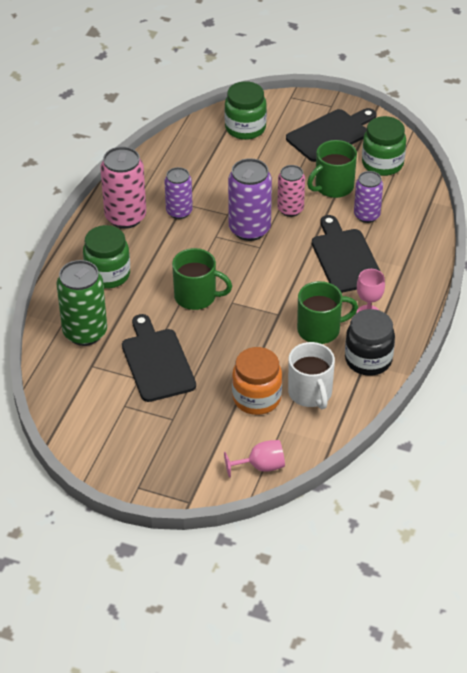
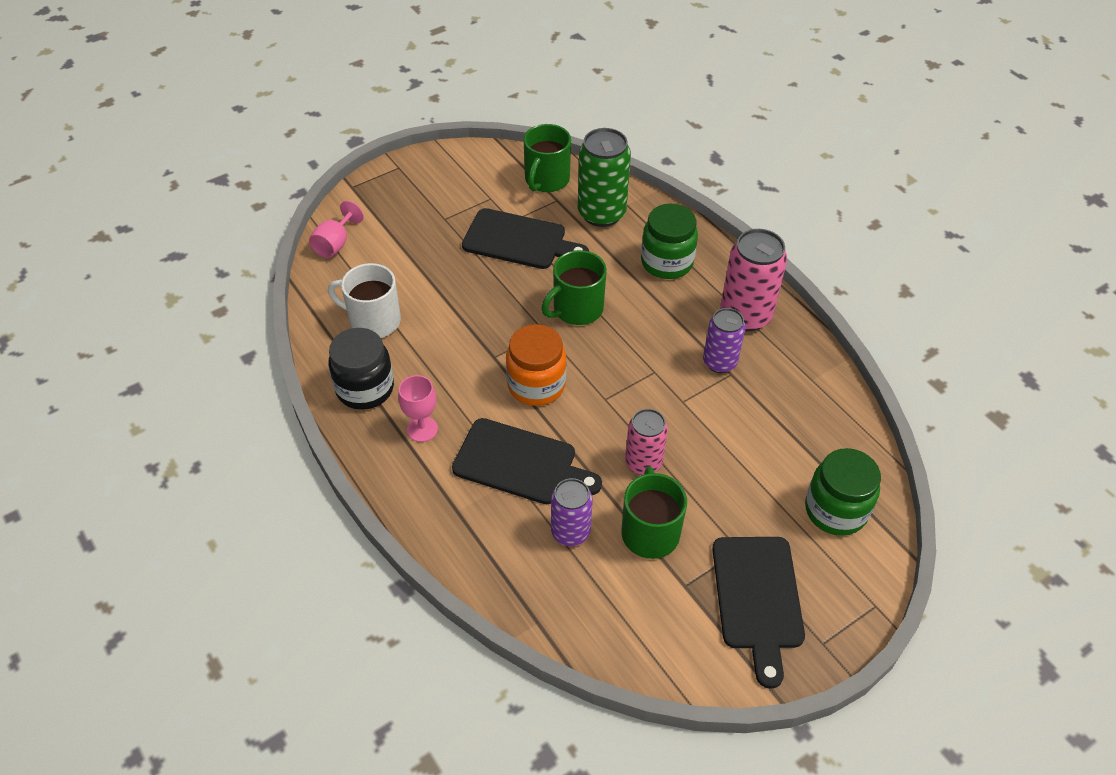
camera: 125 degrees right, 5 degrees up
purple can [228,158,272,241] -> none
orange jar [232,347,282,415] -> orange jar moved to [506,324,567,406]
green mug [297,281,358,344] -> green mug moved to [524,124,571,192]
green jar [362,116,406,176] -> none

